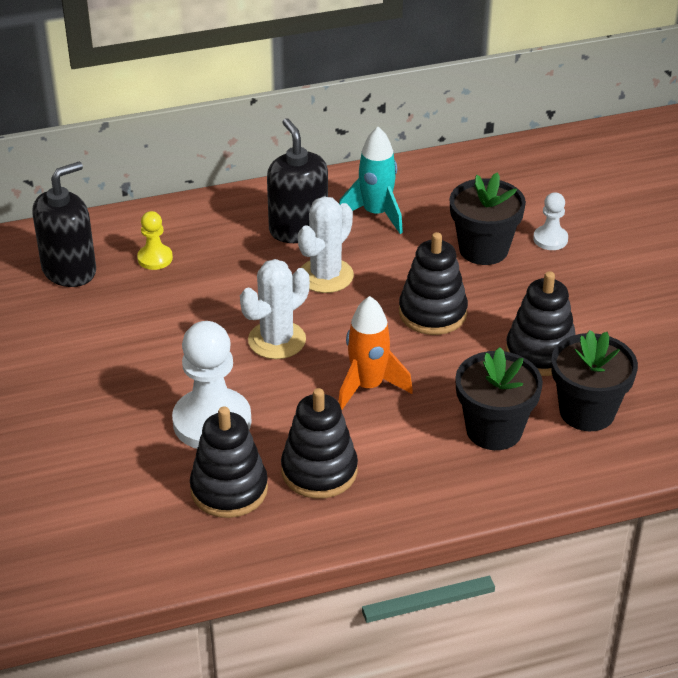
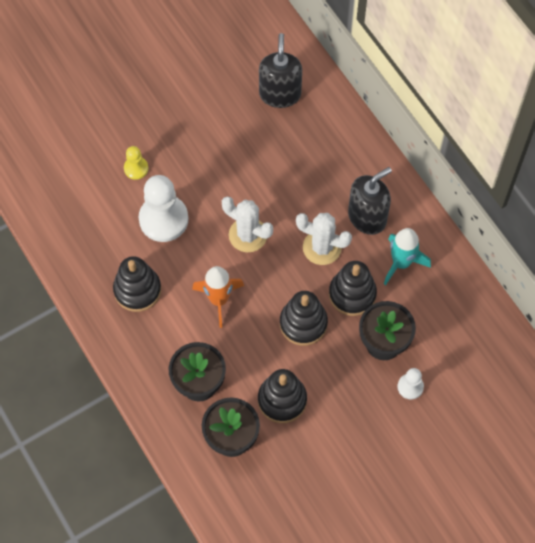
camera: 75 degrees right, 25 degrees up
black soap dispenser [32,162,96,287] -> black soap dispenser turned 120 degrees counterclockwise [259,33,302,108]
yellow pawn [137,211,173,270] -> yellow pawn moved to [124,146,148,180]
black stacking toy [190,407,268,518] -> black stacking toy moved to [329,261,377,316]

